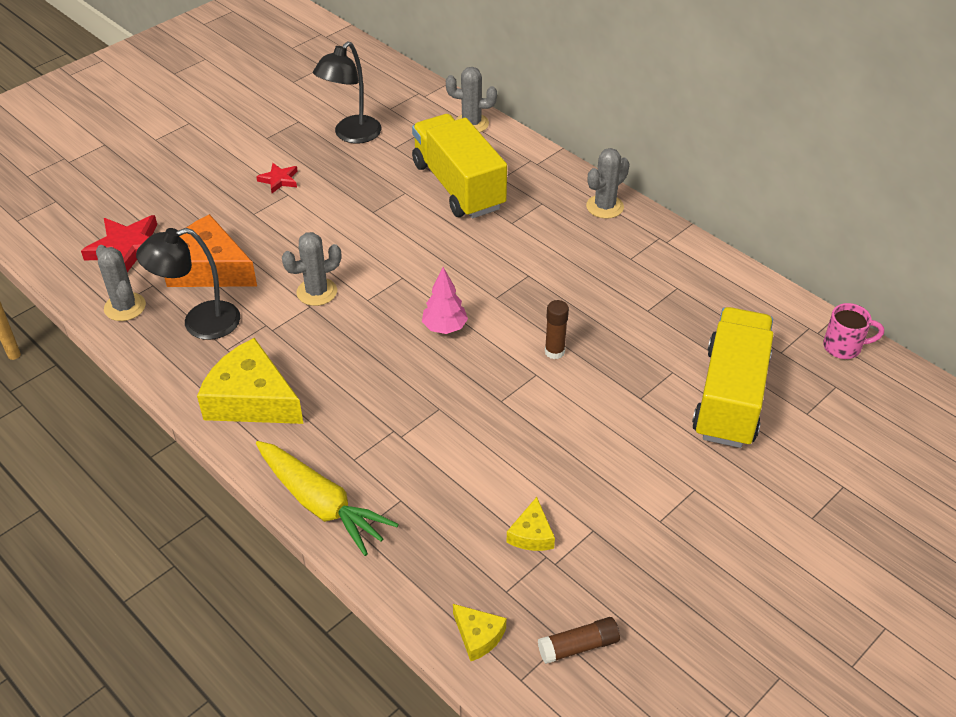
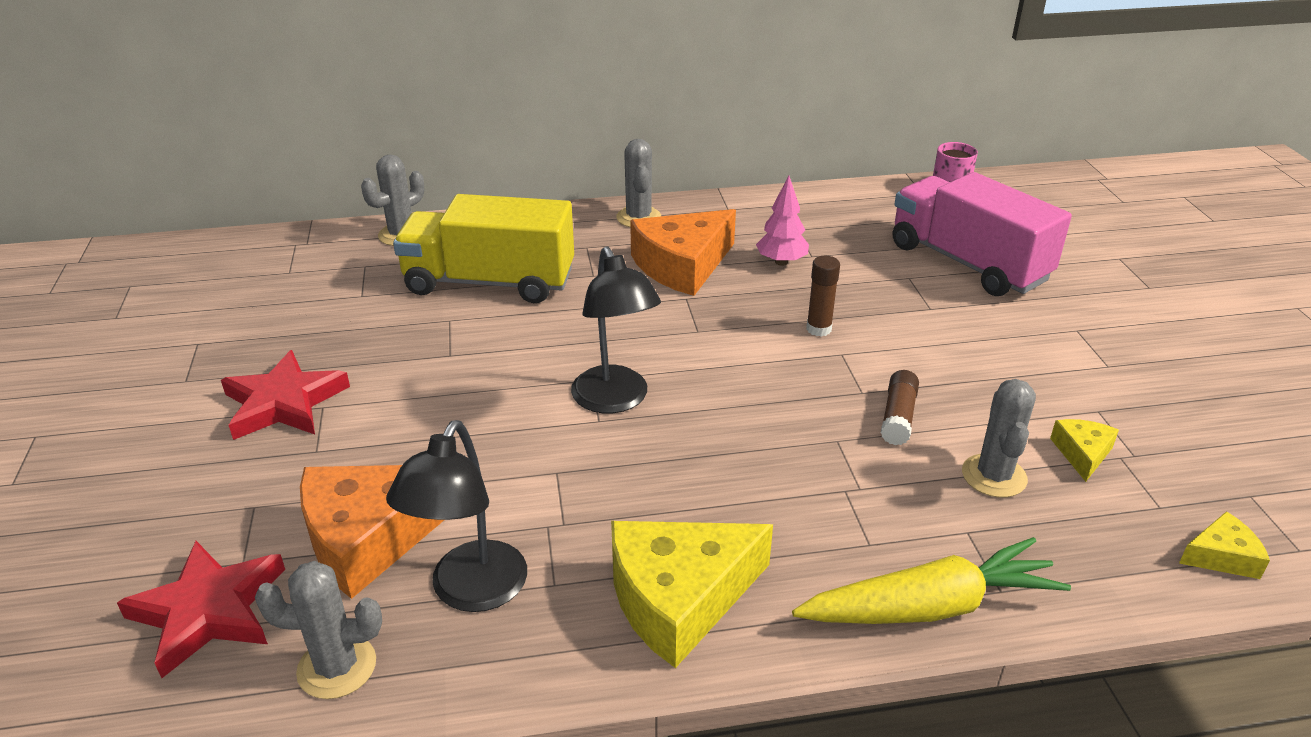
camera: 55 degrees left, 10 degrees down
red star [256,163,298,193] -> red star [221,350,350,440], size x1.85
grey cactus [282,232,341,306] -> grey cactus moved to [962,379,1036,497]
black lamp [313,41,381,144] -> black lamp moved to [571,246,661,413]
pink tree [422,267,468,334] -> pink tree moved to [756,176,809,266]
yellow cheese [507,497,555,551] -> yellow cheese turned 120 degrees counterclockwise [1050,419,1119,482]
brown glue stick [538,617,620,664] -> brown glue stick moved to [881,370,919,445]
yellow truck [692,307,774,448] -> pink truck [893,172,1072,296]
none -> orange cheese [630,209,736,296]

